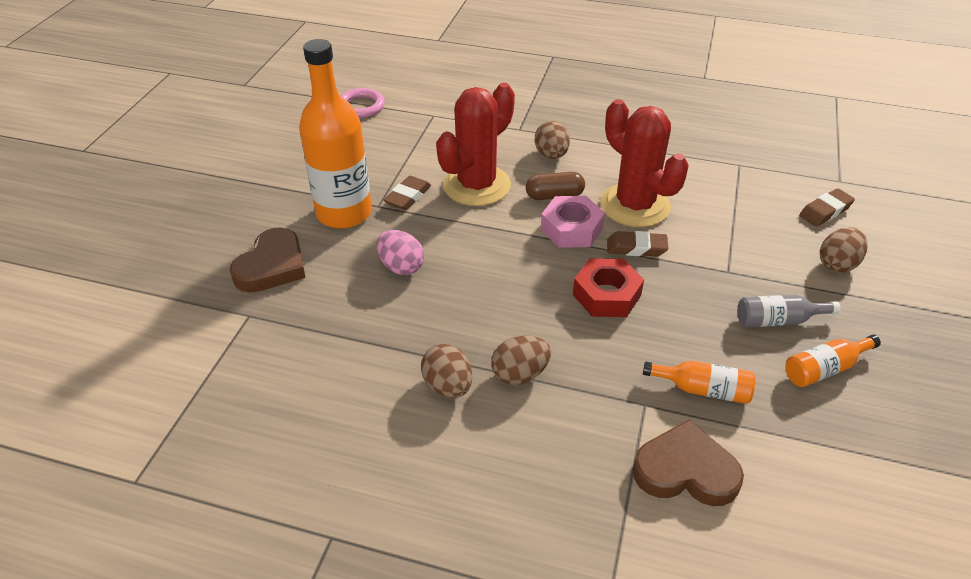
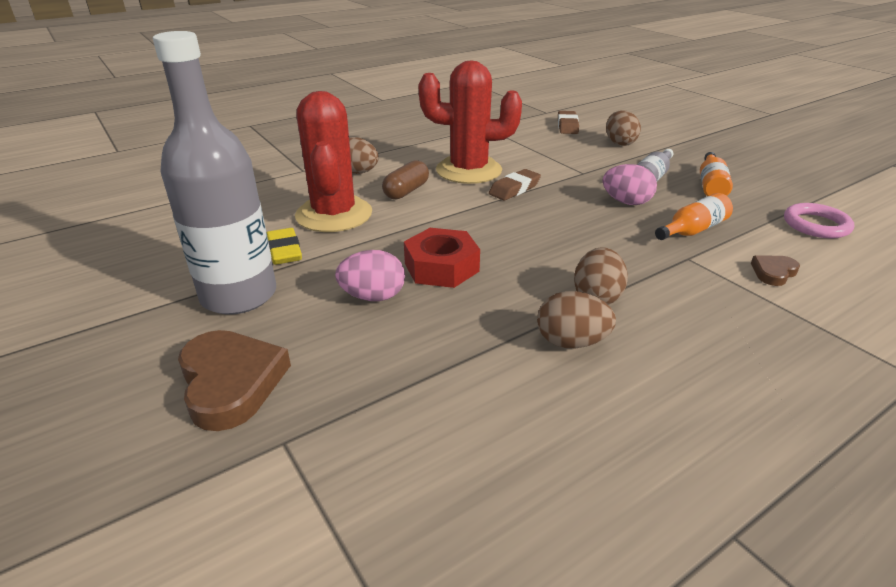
camera: 50 degrees left, 10 degrees down
orange bottle [299,39,372,229] -> grey bottle [153,31,276,314]
pink ring [341,88,385,118] -> pink ring moved to [784,203,854,238]
brown eraser [383,176,431,210] -> yellow eraser [267,228,302,265]
pink nut [541,196,605,248] -> none
red nut [573,258,644,317] -> red nut moved to [404,228,480,288]
brown heart [632,420,744,506] -> brown heart [751,256,800,286], size x0.51
none -> pink egg [602,164,657,205]

